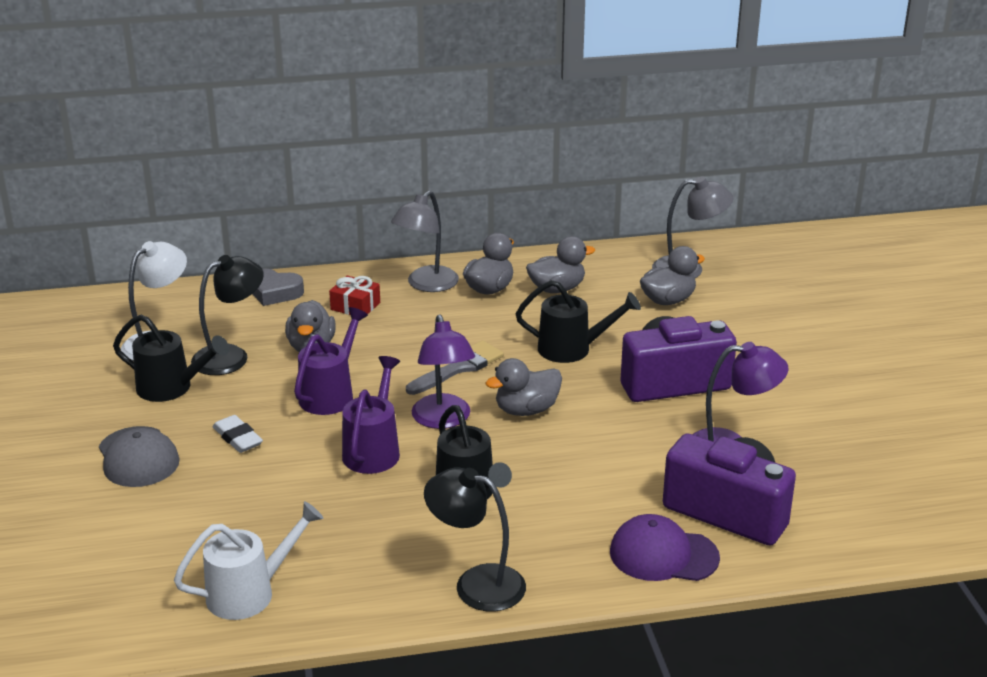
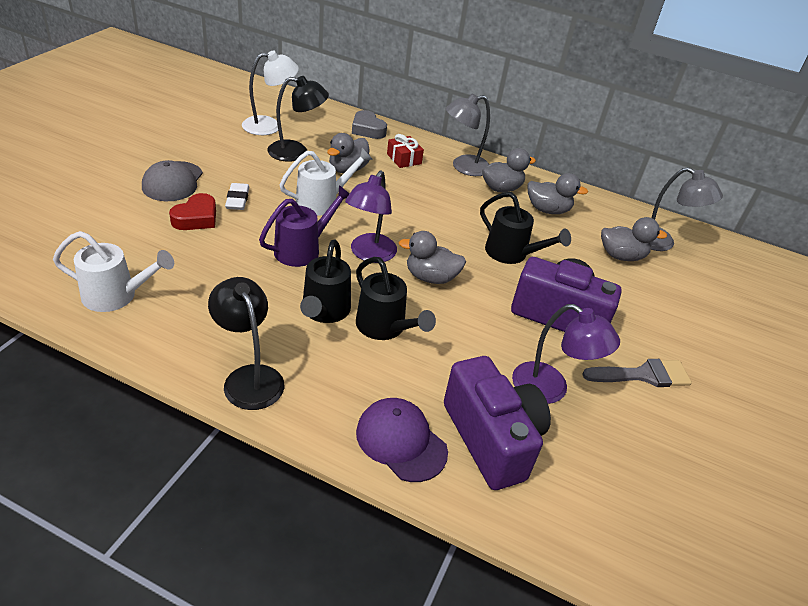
camera: 30 degrees right, 10 degrees up
black watering can [113,314,229,402] -> black watering can moved to [356,257,436,340]
purple watering can [294,307,368,415] -> white watering can [279,148,373,216]
grey brush [406,340,504,395] -> grey brush moved to [582,359,692,387]
none -> red heart [169,193,216,230]

